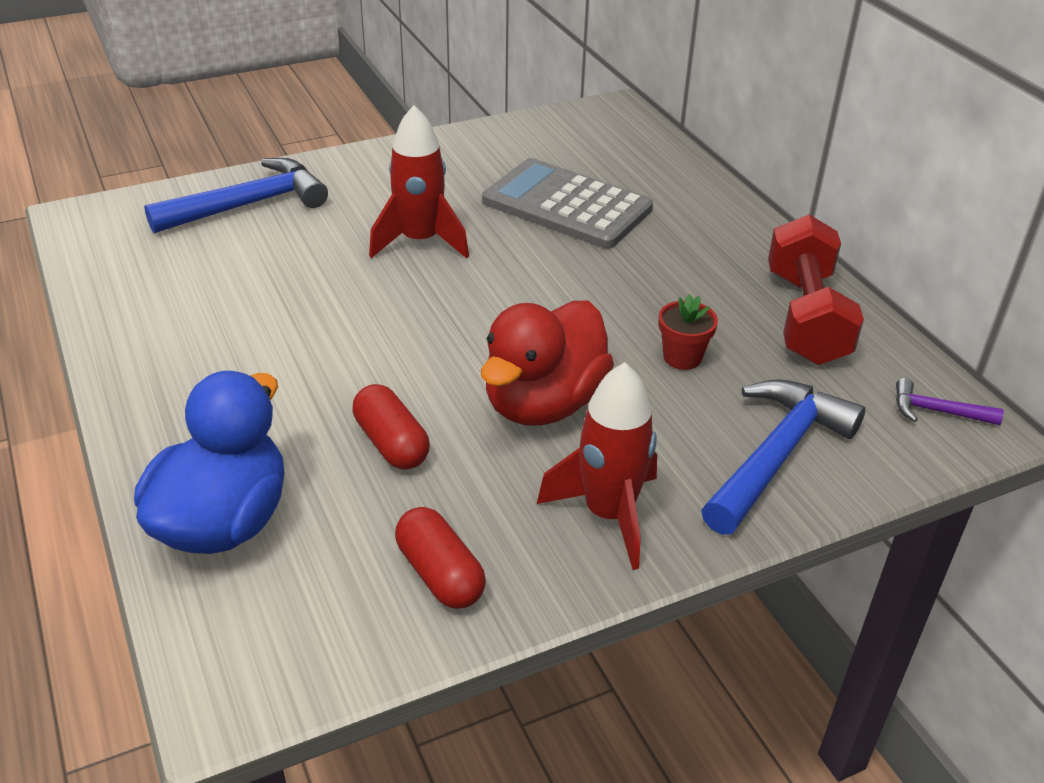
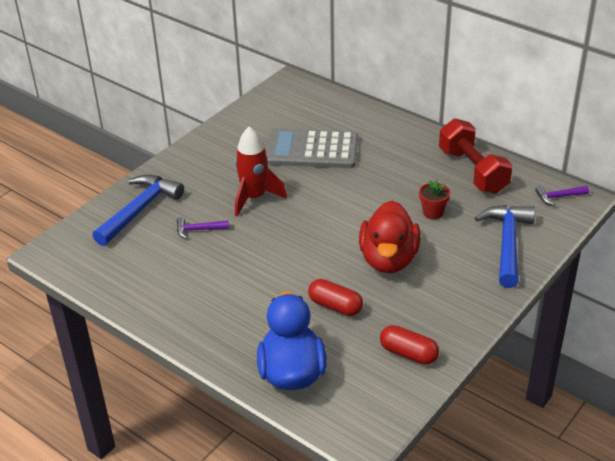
camera: 25 degrees left, 0 degrees up
red rocket [537,362,657,570] -> none
none -> purple hammer [177,217,229,239]

